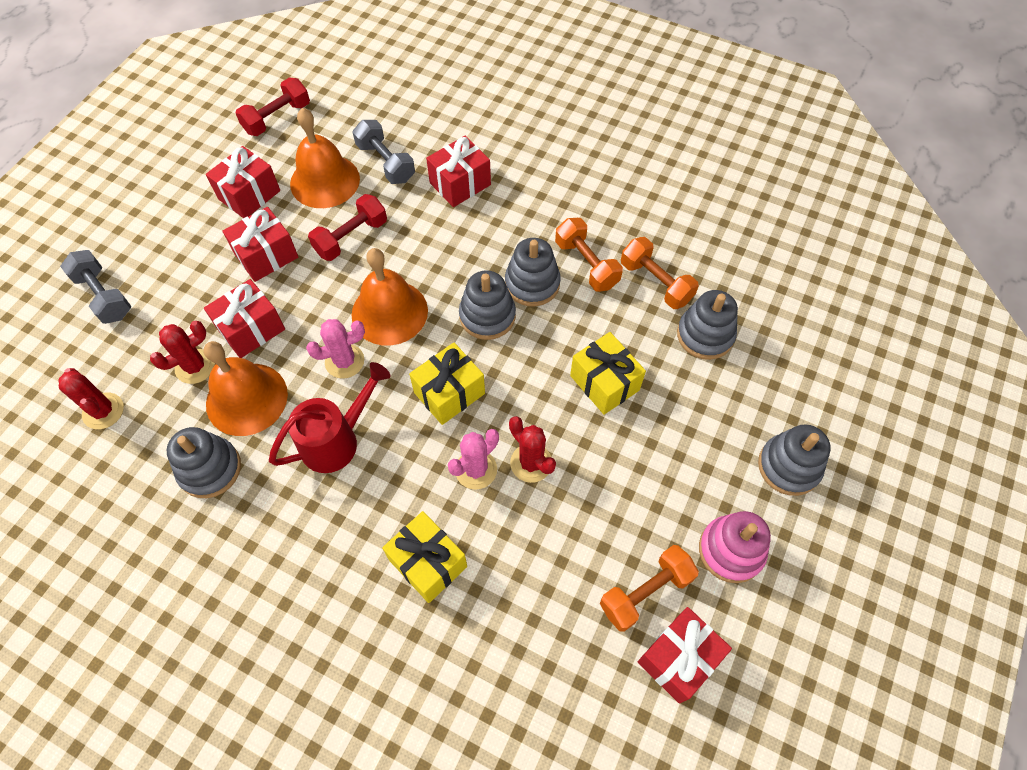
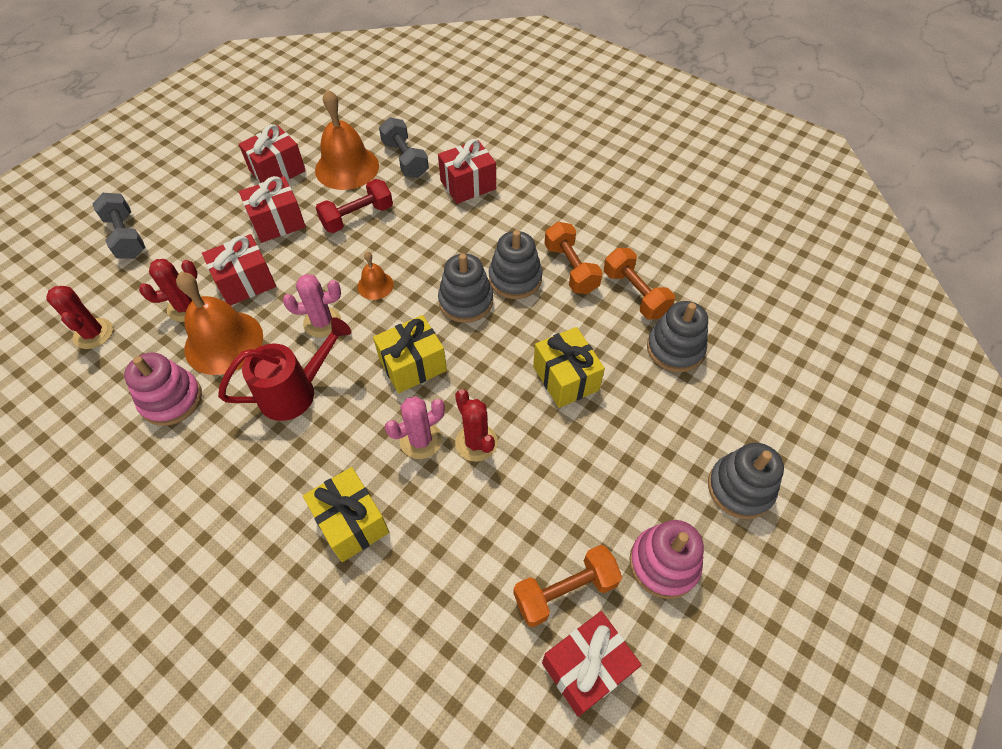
camera: 10 degrees right, 5 degrees down
grey stacking toy [167,427,241,498] -> pink stacking toy [124,352,202,426]
red dumbbell [236,78,310,136] -> none
orange bell [351,248,428,346] -> orange bell [357,252,394,300], size x0.50

